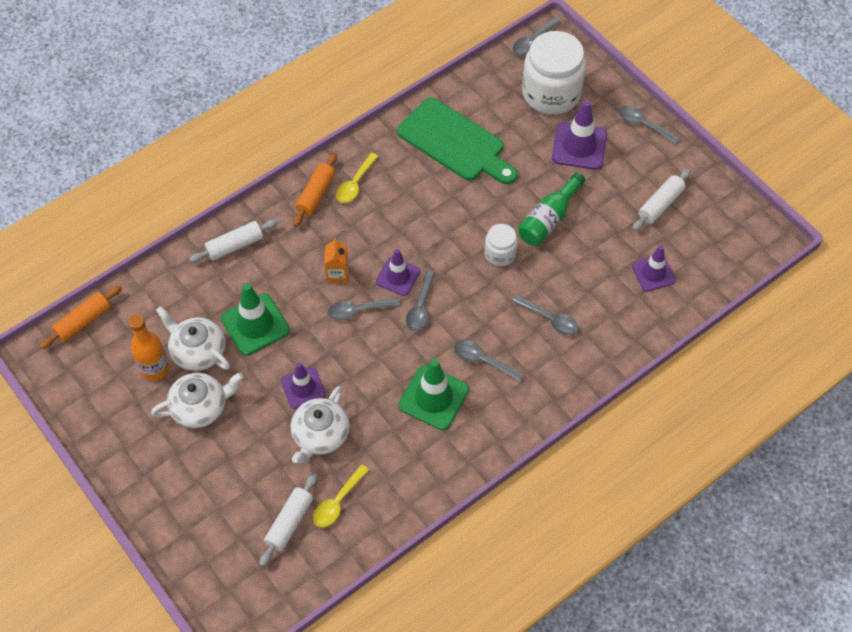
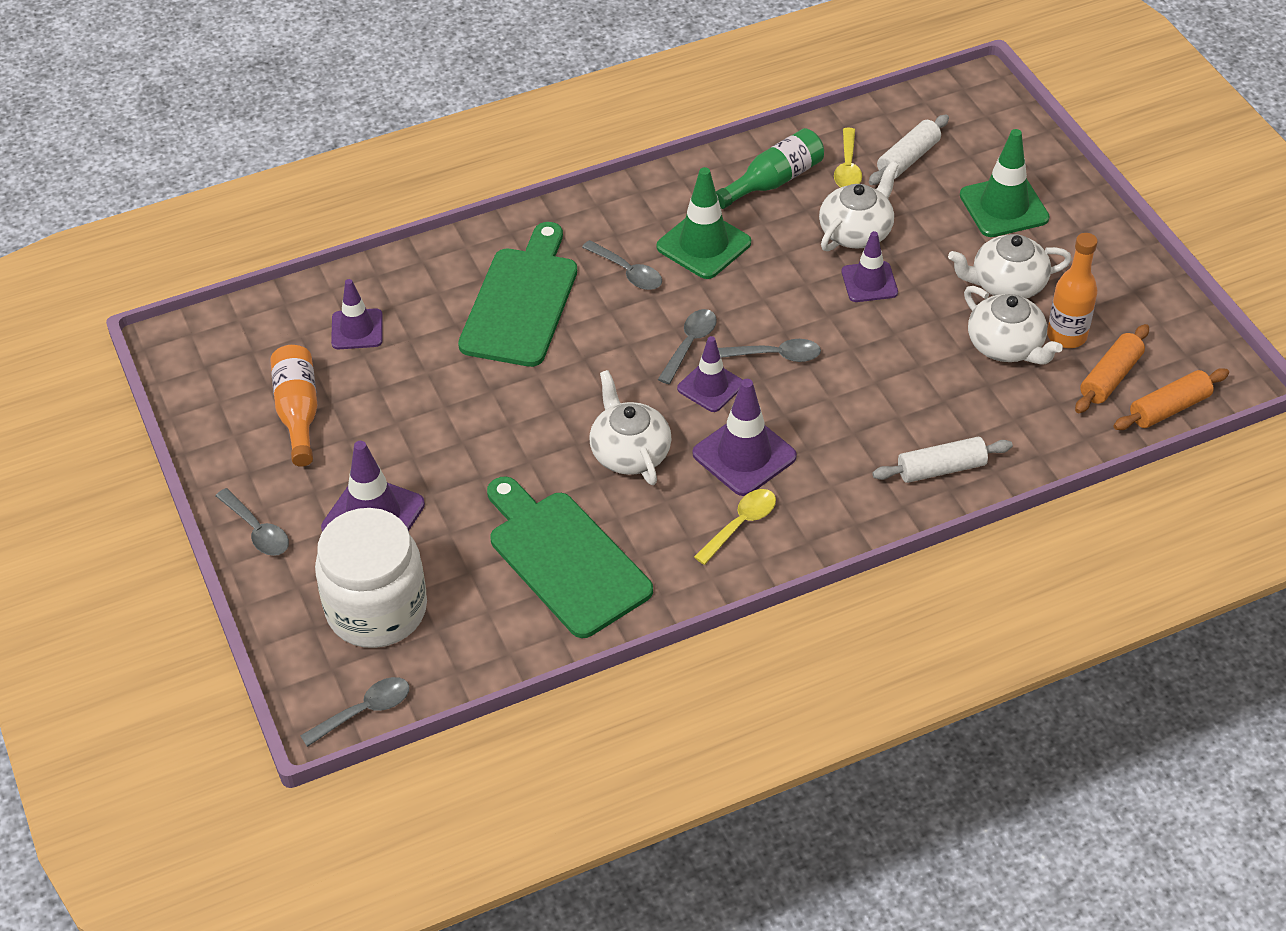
camera: 165 degrees left, 10 degrees down
green traffic cone [221,283,290,356] -> green traffic cone moved to [960,129,1050,237]
orange rolling pin [293,153,337,227] -> orange rolling pin moved to [1075,324,1149,413]
yellow spoon [313,465,369,527] -> yellow spoon turned 135 degrees clockwise [834,128,862,187]
orange carton [324,238,349,283] -> none
white jar [484,224,518,266] -> none
grey spoon [513,294,579,335] -> green cutting board [458,222,577,367]
green bottle [518,172,585,246] -> green bottle moved to [716,128,824,209]
white rolling pin [632,169,691,231] -> orange bottle [270,345,317,467]
none -> white teapot [589,370,672,485]
none -> purple traffic cone [693,379,797,496]

